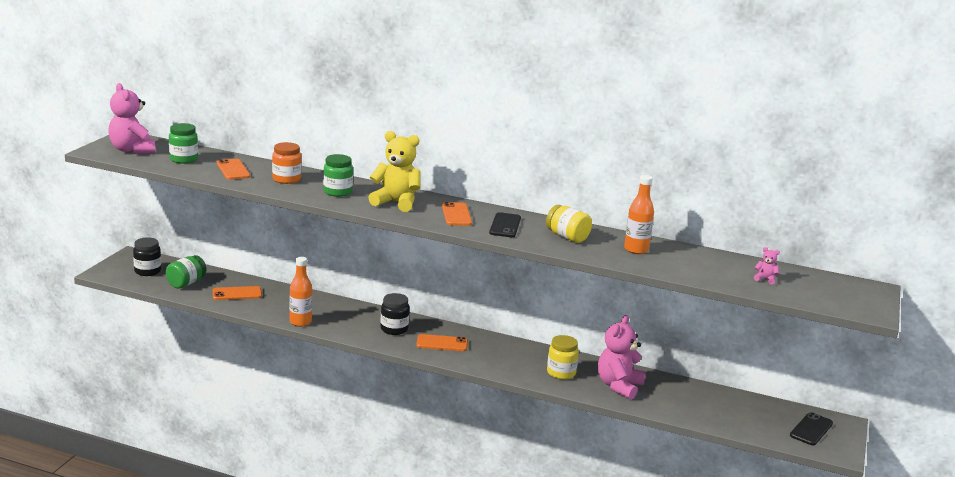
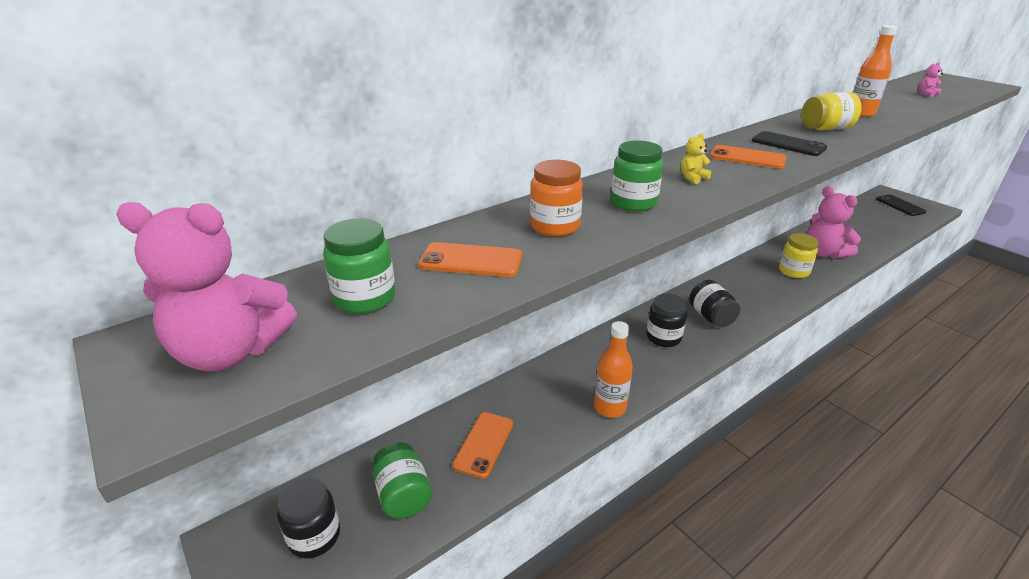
camera: 55 degrees left, 10 degrees up
yellow teddy bear [368,131,420,212] -> yellow teddy bear [681,133,711,184], size x0.42
orange phone [416,334,468,351] -> black jar [689,280,740,327]

